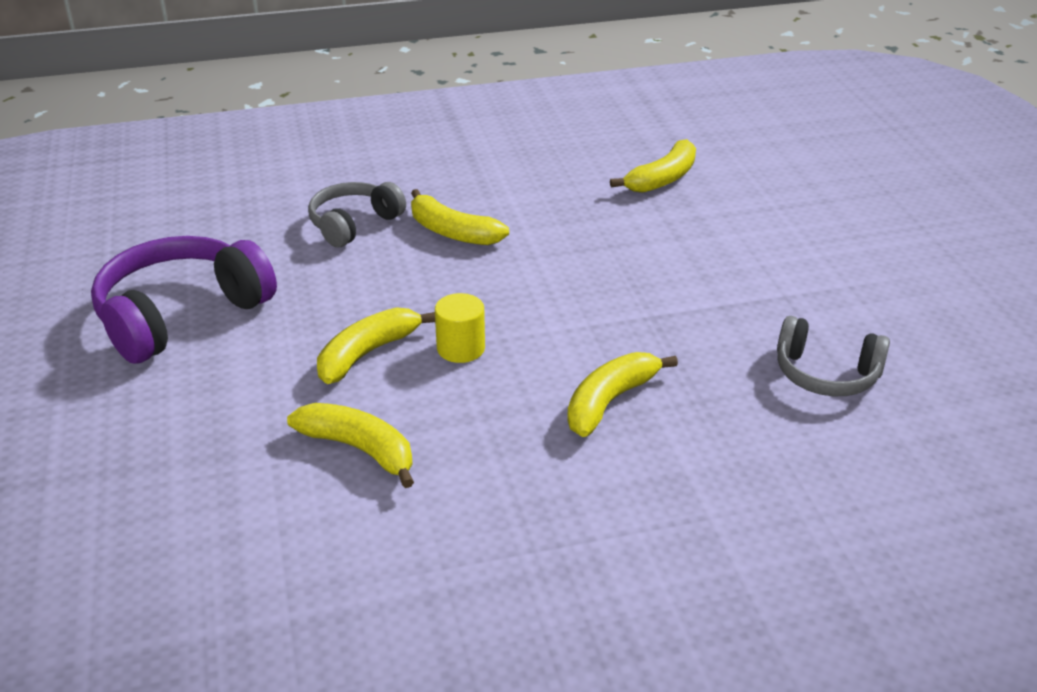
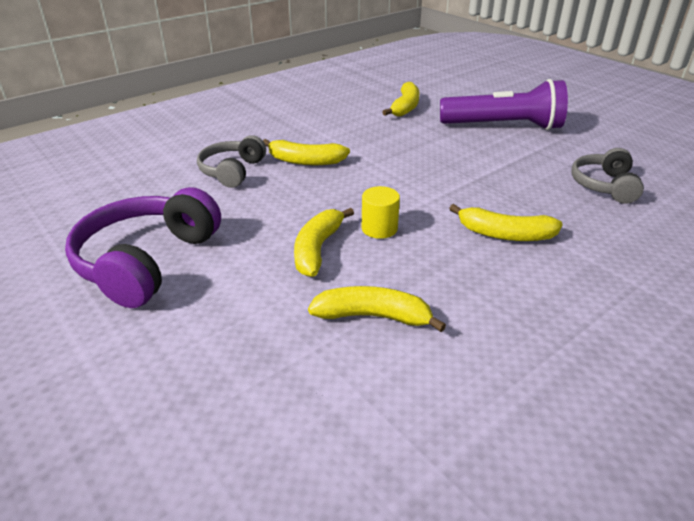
camera: 25 degrees left, 0 degrees up
yellow banana [567,352,678,437] -> yellow banana turned 90 degrees counterclockwise [449,204,563,241]
grey headphones [777,316,890,396] -> grey headphones turned 105 degrees clockwise [571,148,644,204]
none -> purple flashlight [440,79,568,130]

